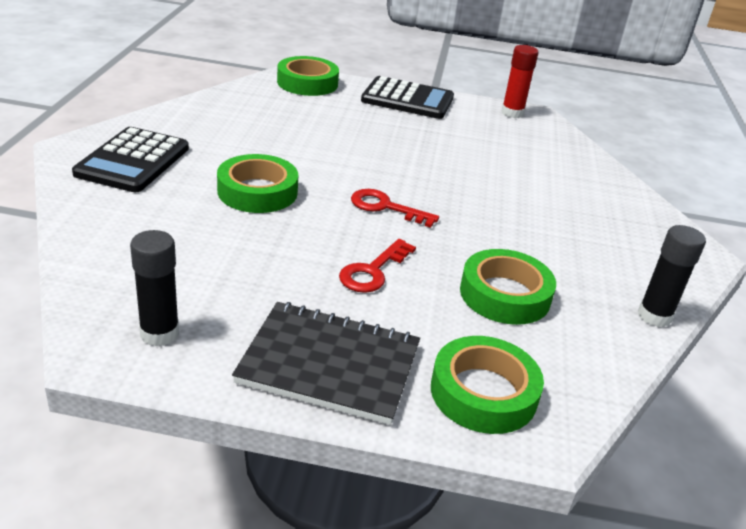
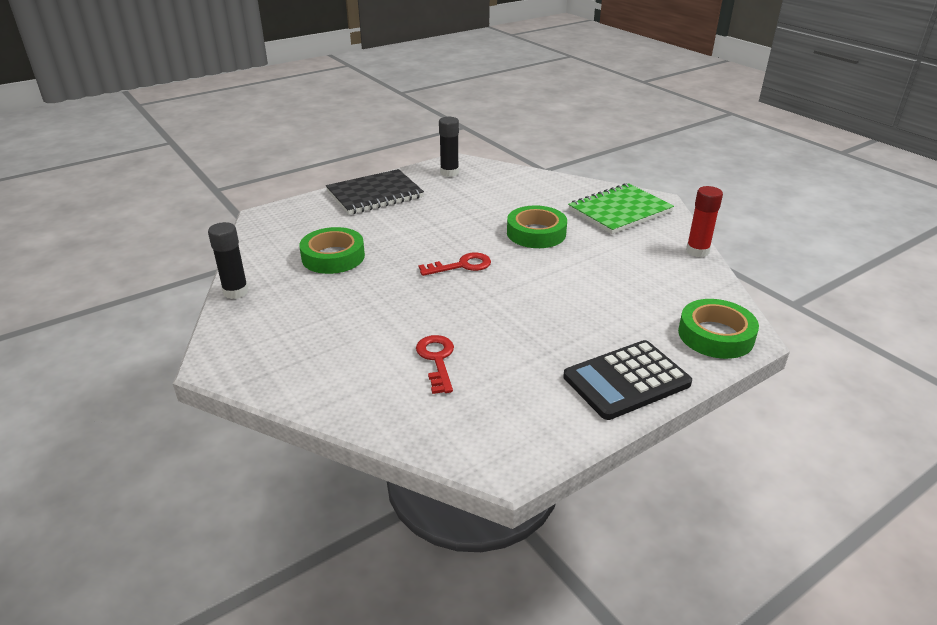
camera: 140 degrees right, 0 degrees up
black calculator [72,127,189,192] -> green notebook [568,183,674,234]
red key [339,239,416,293] -> red key moved to [416,335,454,394]
green tape [431,336,544,434] -> none
red glue stick [501,45,539,118] -> red glue stick moved to [686,186,723,257]

